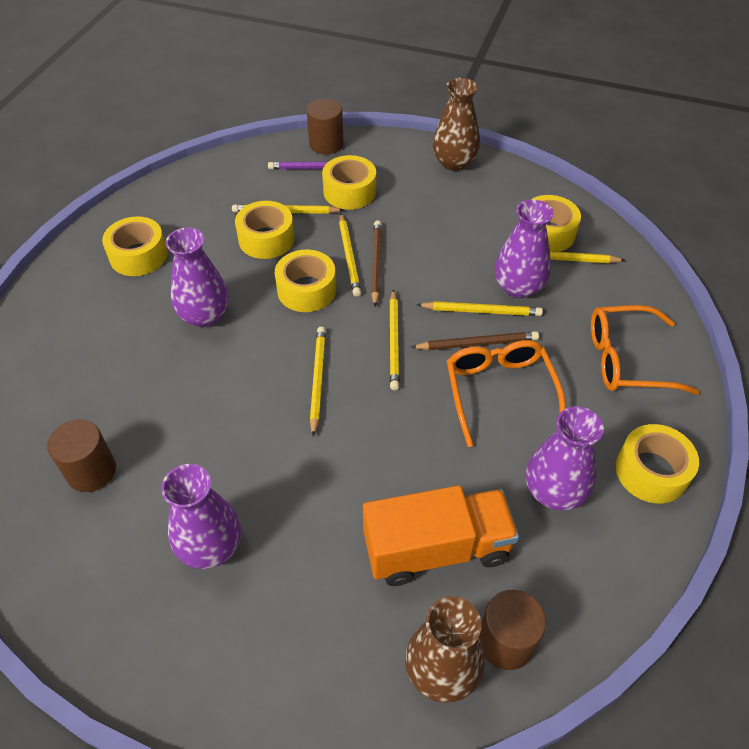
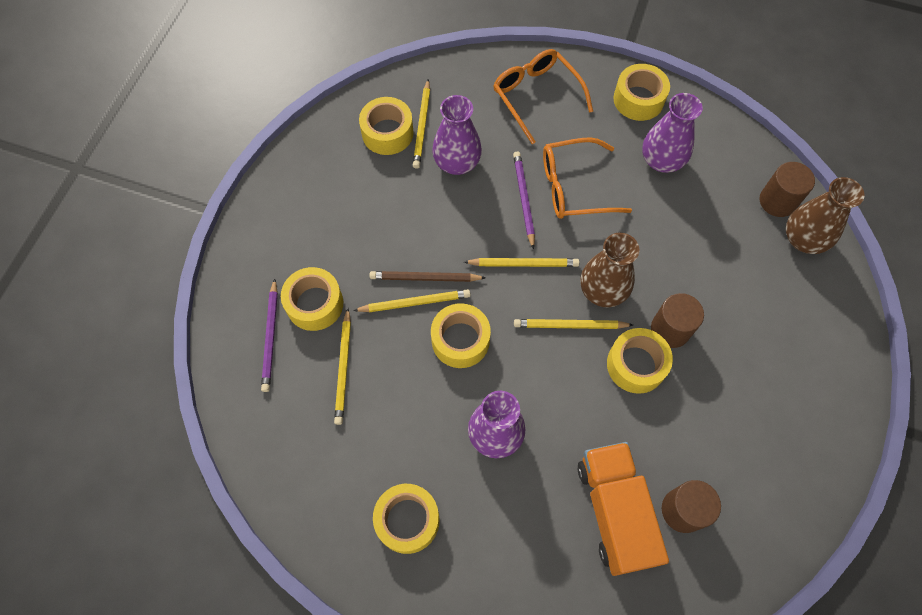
camera: 90 degrees left, 15 degrees up
purple vase [161,464,241,569] -> none
yellow tape [235,201,295,259] -> yellow tape moved to [607,328,673,394]
brown cylinder [306,99,344,154] -> brown cylinder moved to [651,293,704,348]
orange truck [363,485,519,586] -> orange truck moved to [578,442,669,576]
brown pencil [411,331,539,350] -> purple pencil [513,151,535,250]
yellow pencil [417,301,543,316] -> none
brown vase [433,78,480,171] -> brown vase moved to [581,233,639,308]
orange glasses [591,305,700,395] -> orange glasses turned 150 degrees clockwise [493,49,593,144]

